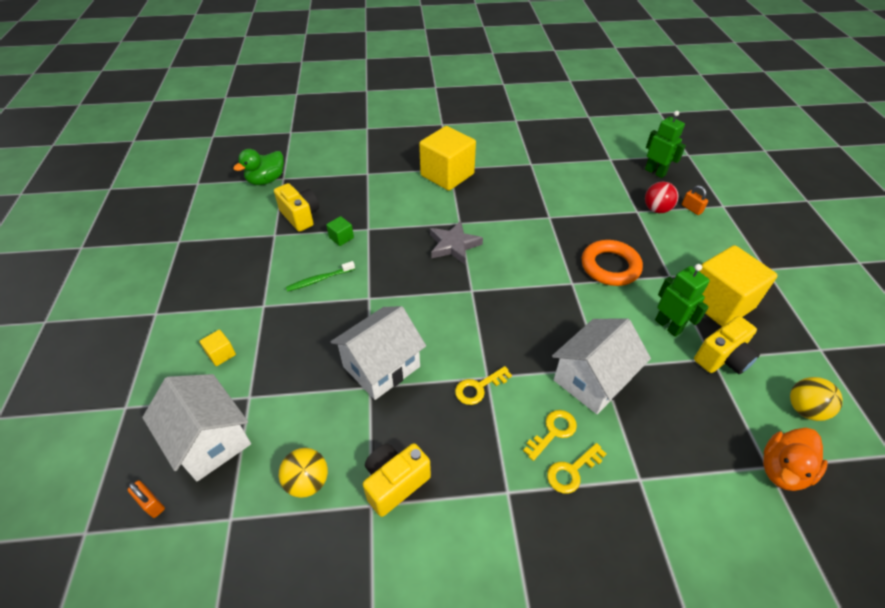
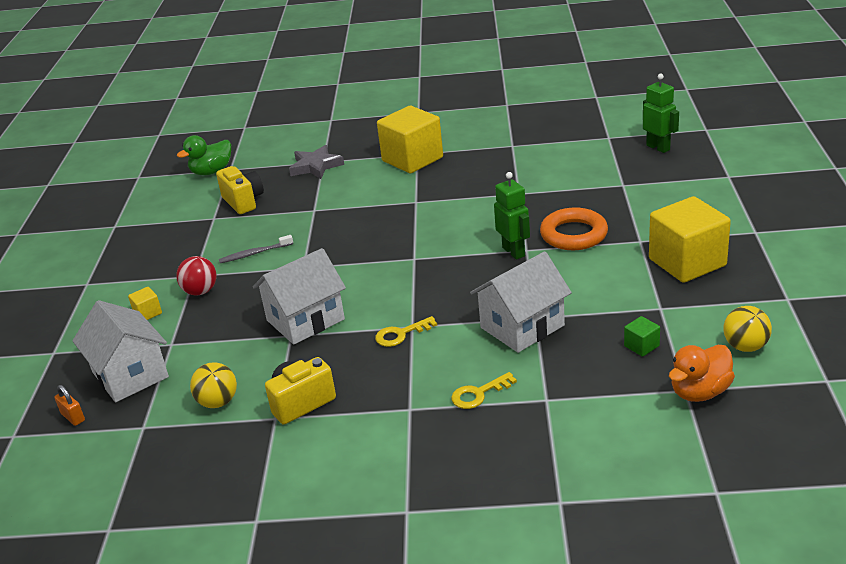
camera: 10 degrees right, 15 degrees down
green toothbrush [286,261,355,292] -> grey toothbrush [219,235,293,263]
green cube [326,216,354,246] -> green cube moved to [624,316,660,357]
grey star [430,221,483,264] -> grey star moved to [289,145,344,179]
yellow key [523,410,577,461] -> none
red ball [645,181,679,213] -> red ball moved to [176,256,217,295]
green robot [655,264,710,337] -> green robot moved to [494,172,530,260]
orange padlock [682,185,708,215] -> none
yellow camera [694,316,760,374] -> none

